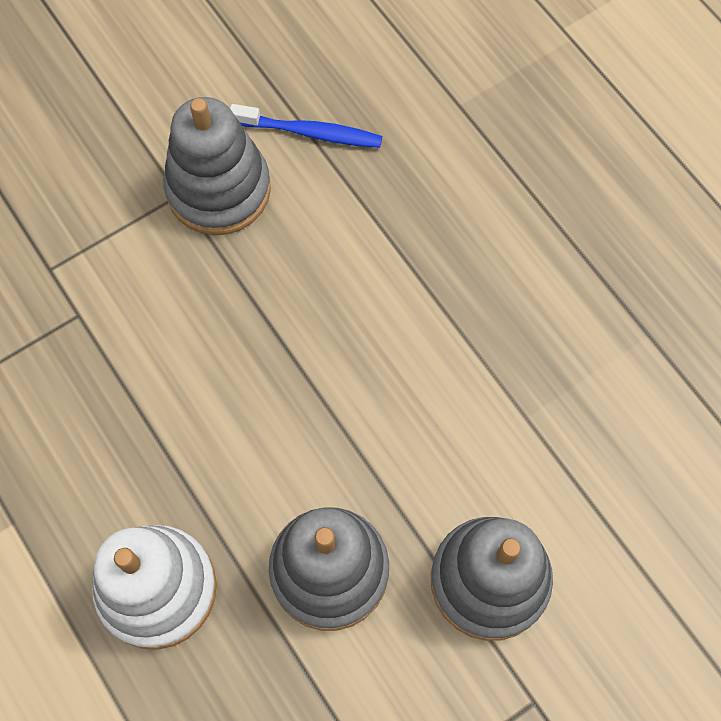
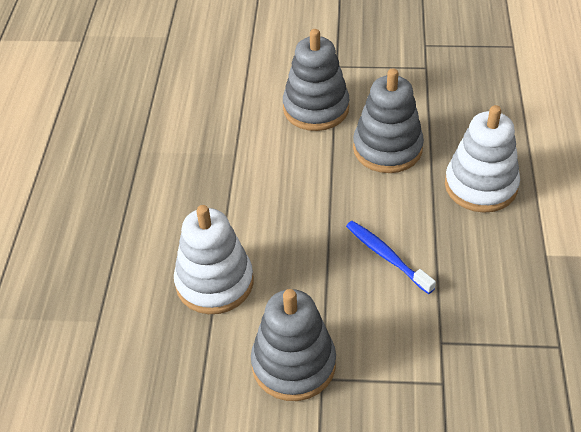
camera: 140 degrees left, 20 degrees down
blue toothbrush [230,104,382,148] -> blue toothbrush moved to [346,221,436,294]
none -> white stacking toy [174,205,253,314]

